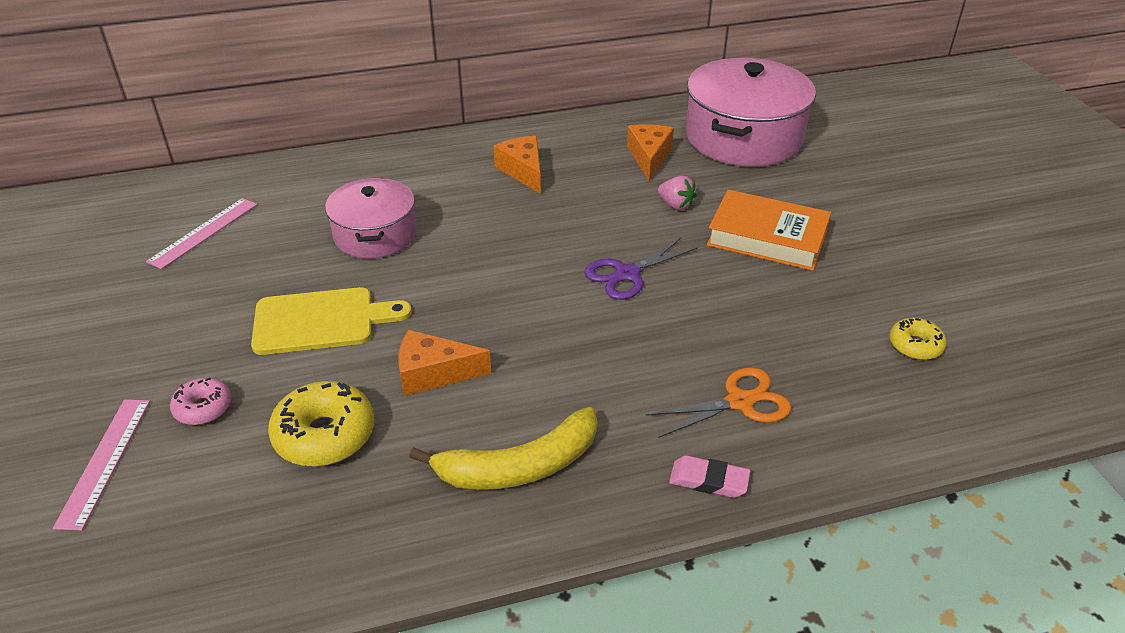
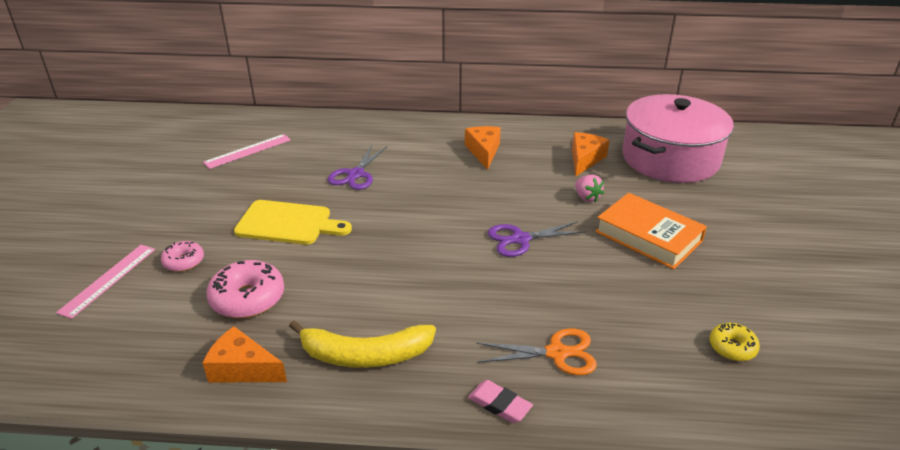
camera: 20 degrees right, 5 degrees down
yellow donut [268,381,374,467] -> pink donut [207,260,284,318]
pink pot [325,178,416,258] -> purple scissors [328,145,387,190]
orange cheese [398,330,491,396] -> orange cheese moved to [203,326,287,382]

